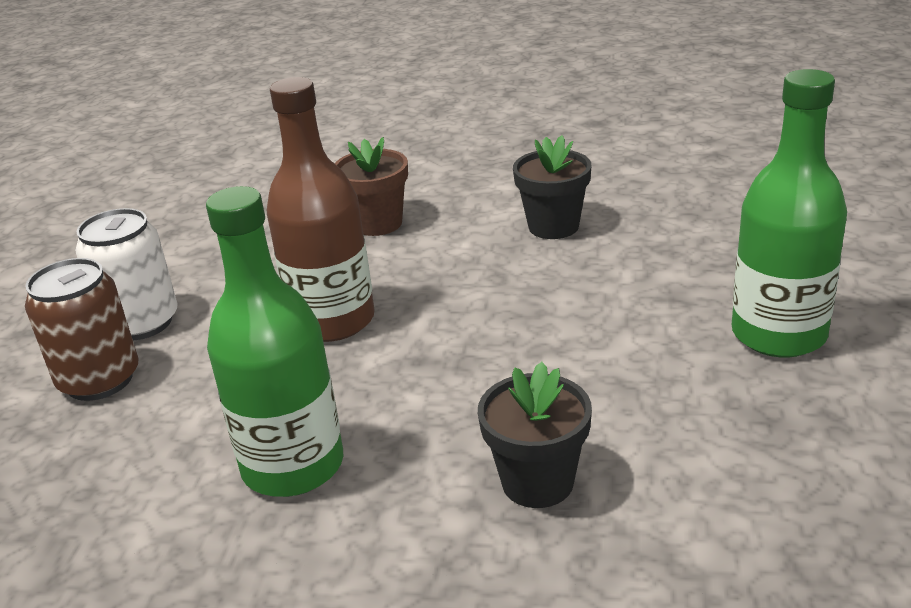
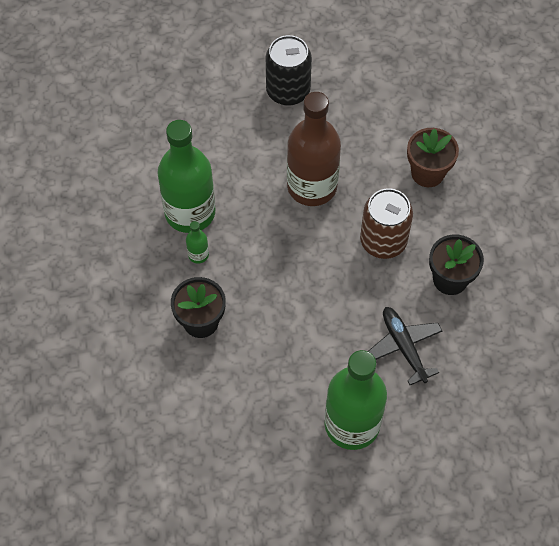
camera: 70 degrees right, 30 degrees up
brown can [25,258,139,401] -> brown can moved to [360,188,413,259]
white can [75,208,177,340] -> black can [266,35,312,106]
none -> green bottle [186,221,209,264]
none -> black plane [368,307,443,385]

